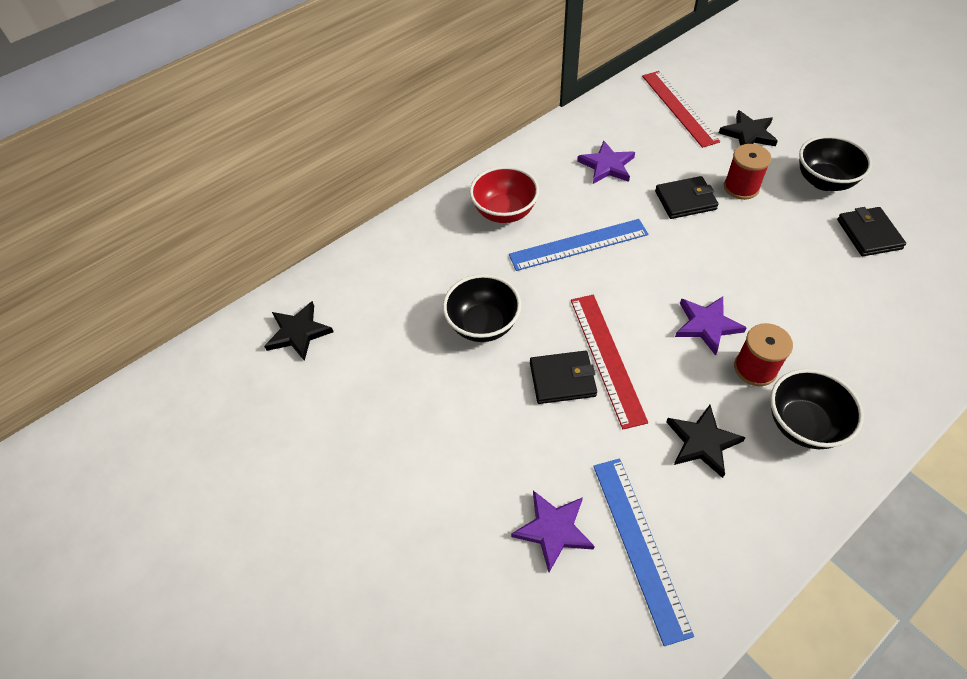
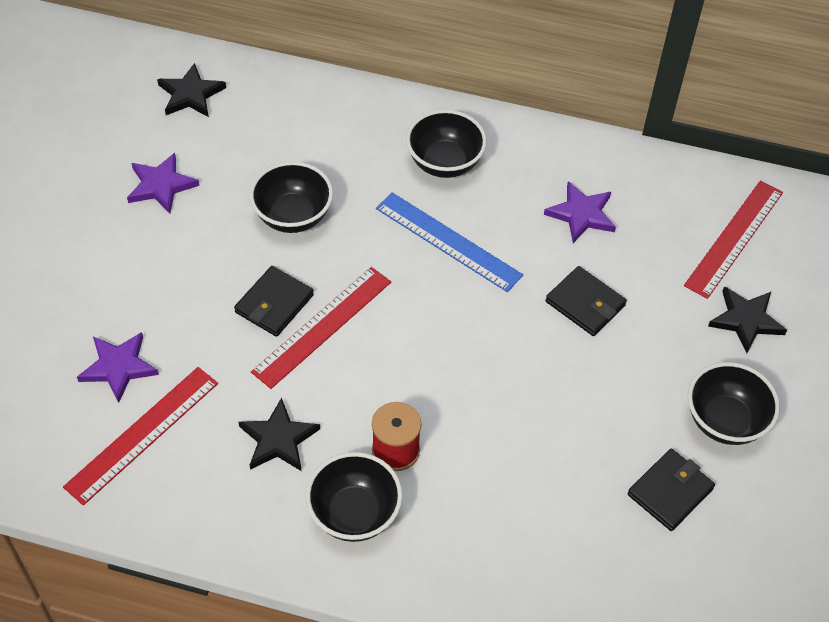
camera: 50 degrees right, 0 degrees up
red bowl [470,166,539,223] -> black bowl [406,110,487,178]
black wallet [530,351,597,404] -> black wallet turned 75 degrees clockwise [234,266,314,337]
blue ruler [593,458,694,646] -> red ruler [63,367,218,505]
purple star [675,296,747,356] -> purple star moved to [127,153,199,213]
red spool [724,144,771,200] -> none

